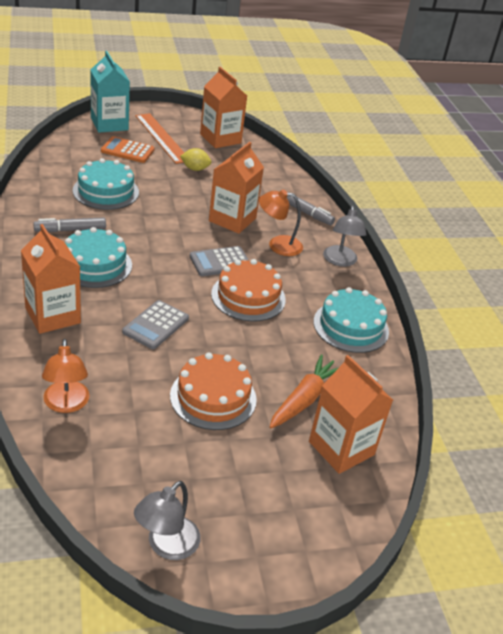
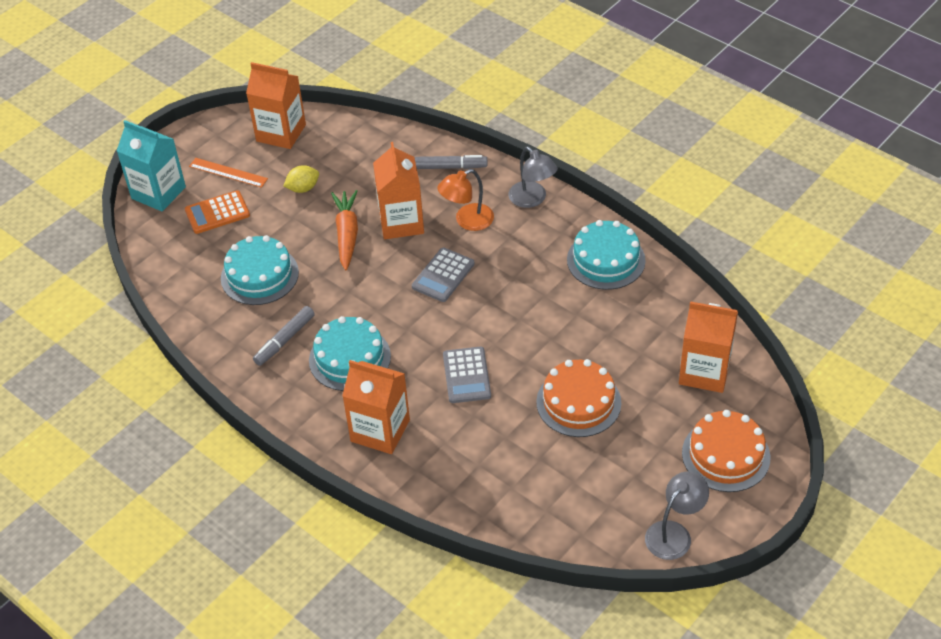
camera: 30 degrees left, 10 degrees up
orange lamp [42,339,89,413] -> none
grey lamp [134,481,201,560] -> grey lamp turned 135 degrees counterclockwise [645,472,709,560]
orange ruler [136,113,184,164] -> orange ruler [189,158,268,188], size x0.66
orange cake [211,259,286,321] -> orange cake moved to [682,410,770,492]
orange carrot [270,354,338,428] -> orange carrot moved to [331,190,358,270]

